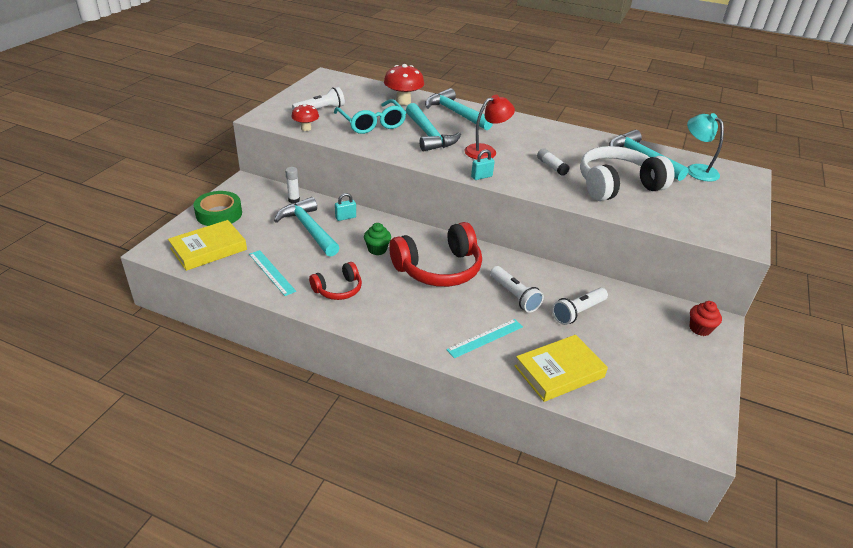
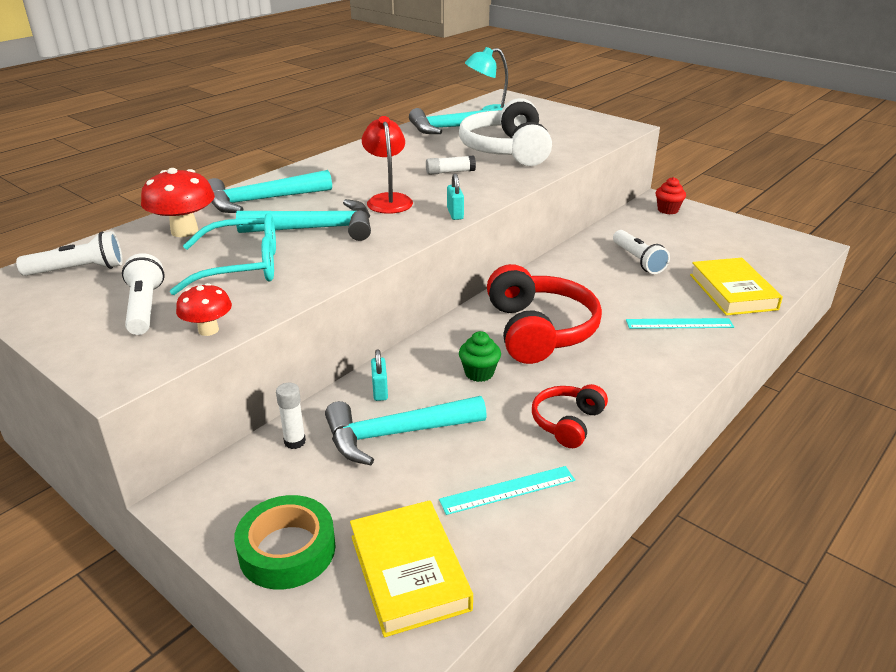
camera: 70 degrees left, 5 degrees down
red headphones [309,262,362,300] -> red headphones turned 135 degrees counterclockwise [532,384,608,448]
turquoise ruler [446,319,523,358] -> turquoise ruler turned 75 degrees counterclockwise [626,318,734,329]
white flashlight [490,266,544,313] -> white flashlight moved to [16,231,123,276]

